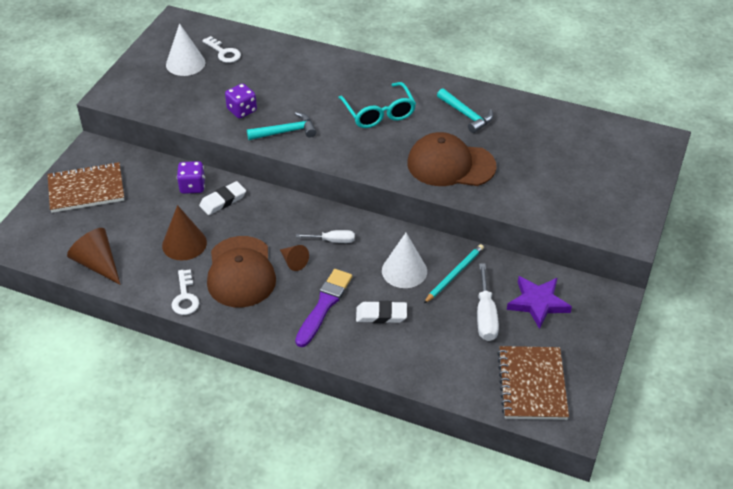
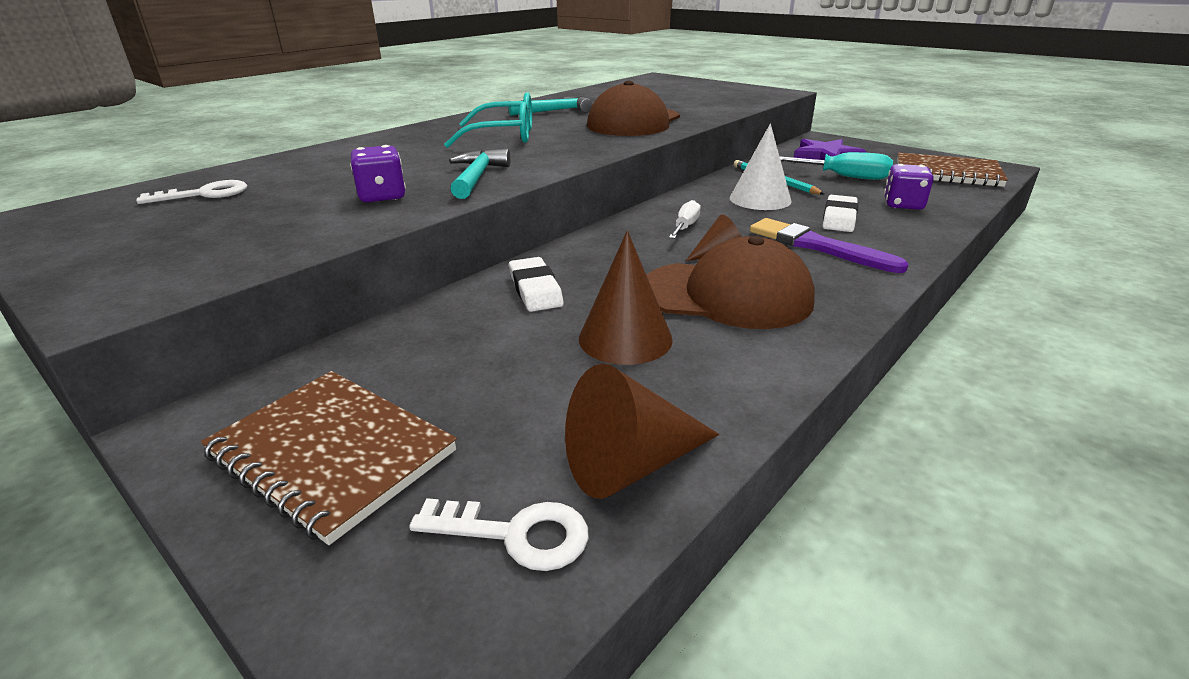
camera: 70 degrees left, 15 degrees down
brown notebook [48,162,124,213] -> brown notebook turned 60 degrees counterclockwise [201,371,457,545]
white cone [166,23,205,76] -> none
white key [171,269,200,315] -> white key moved to [409,498,589,571]
purple dice [177,161,205,194] -> purple dice moved to [884,164,934,210]
white screwdriver [477,263,499,341] -> turquoise screwdriver [780,152,893,180]

